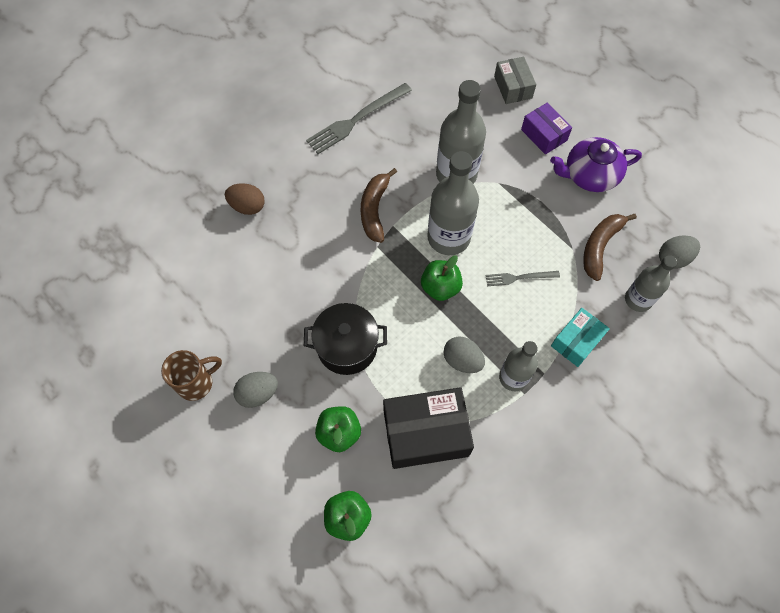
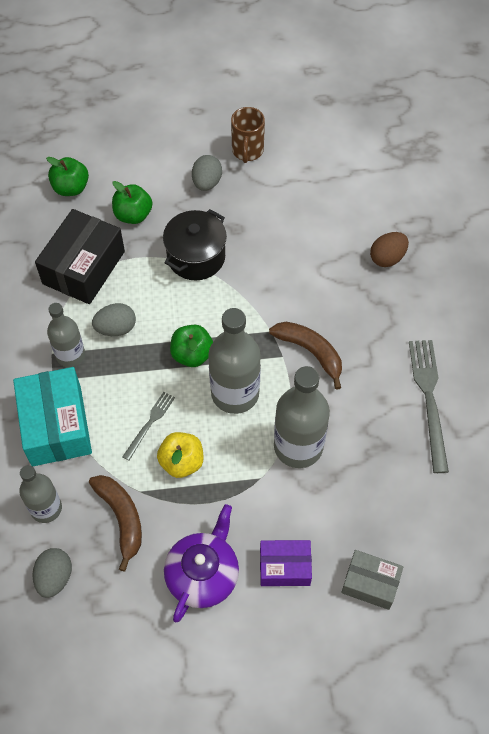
camera: 125 degrees right, 5 degrees down
turquoise box [551,308,610,367] -> turquoise box [13,367,92,467], size x1.69
none -> yellow apple [157,432,203,478]

